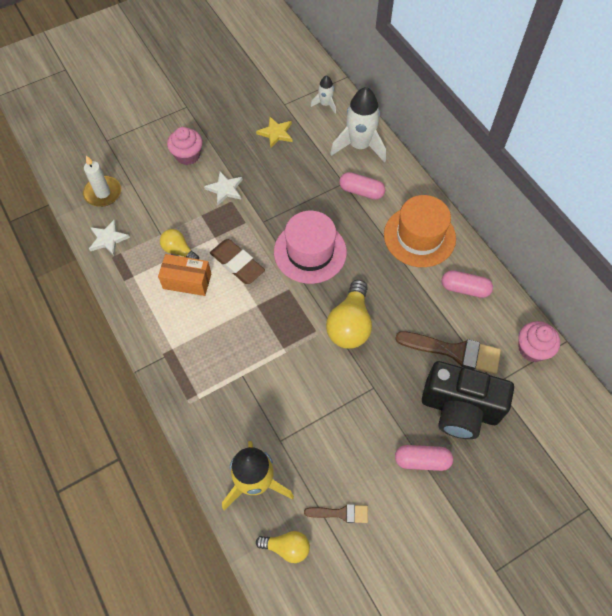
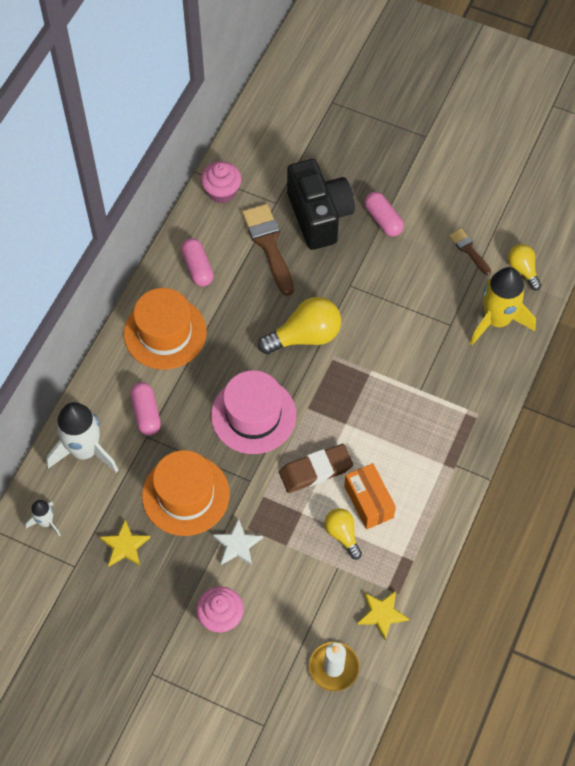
camera: 125 degrees left, 0 degrees up
white star [89,219,130,255] -> yellow star [358,591,409,640]
yellow light bulb [160,229,199,259] -> yellow light bulb turned 150 degrees clockwise [324,508,362,560]
brown eraser [210,239,265,284] -> brown eraser turned 60 degrees clockwise [279,444,353,493]
none -> orange hat [142,450,230,536]

